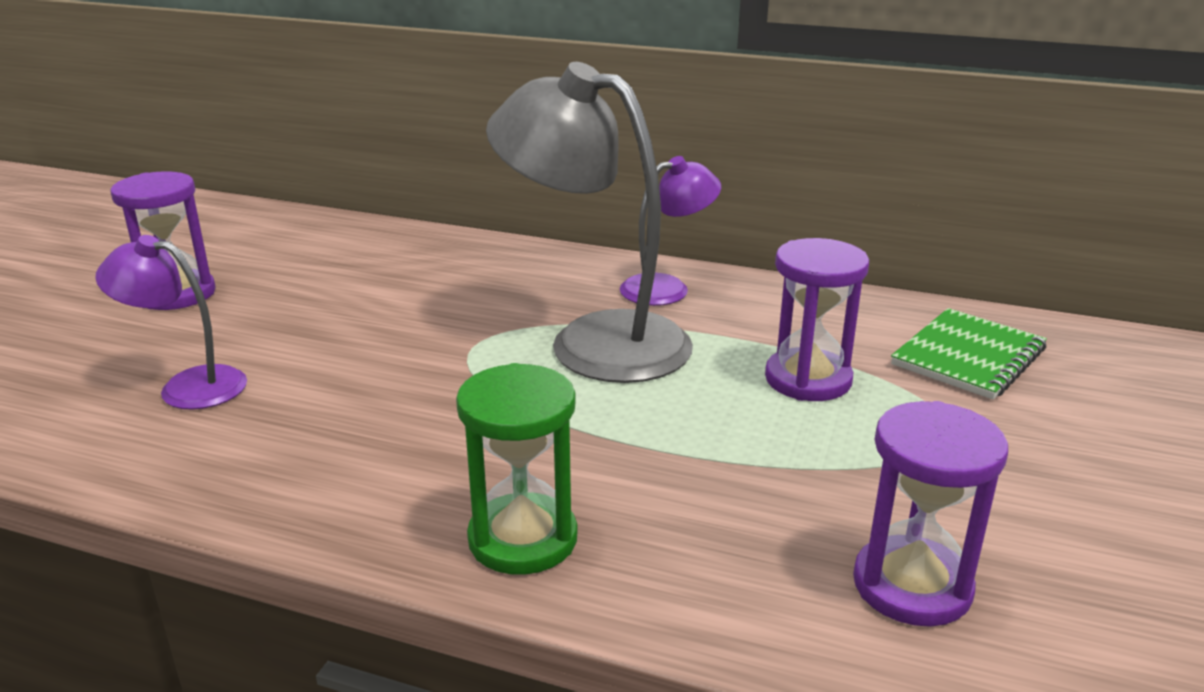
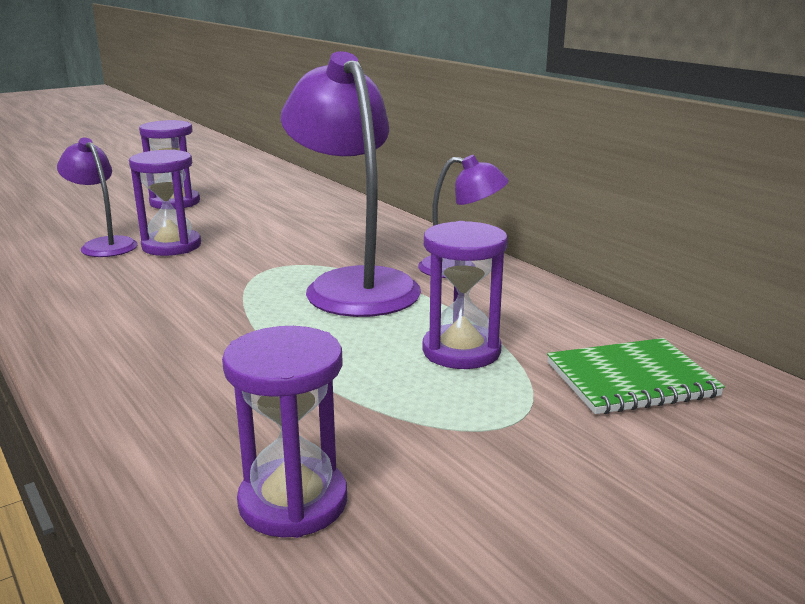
camera: 35 degrees right, 5 degrees down
green hourglass [456,363,577,575] -> none
grey lamp [486,62,693,383] -> purple lamp [281,51,421,317]
none -> purple hourglass [129,150,201,256]

